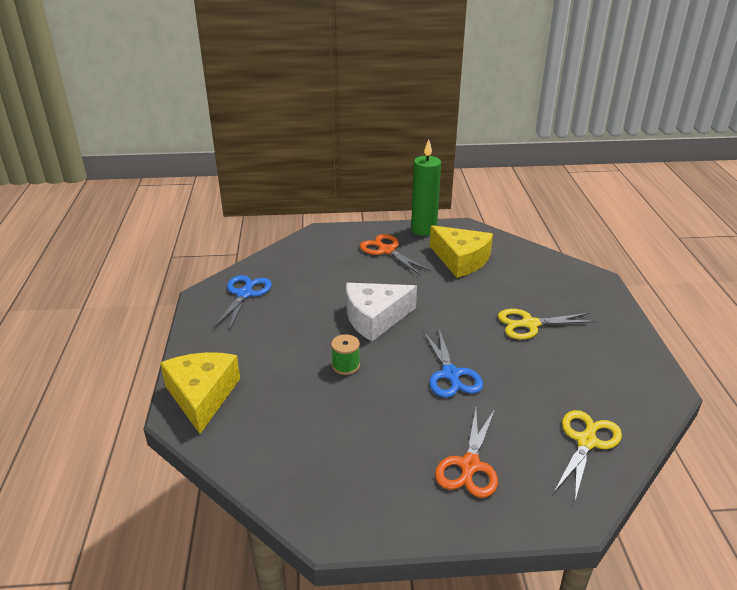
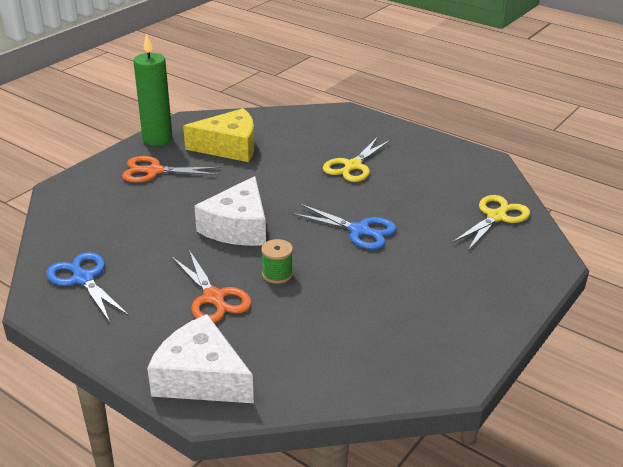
camera: 50 degrees left, 0 degrees up
yellow cheese [160,352,240,434] -> white cheese [147,314,254,403]
orange scissors [435,409,498,498] -> orange scissors moved to [172,250,252,323]
yellow scissors [554,410,622,500] -> yellow scissors turned 60 degrees clockwise [452,195,530,250]

